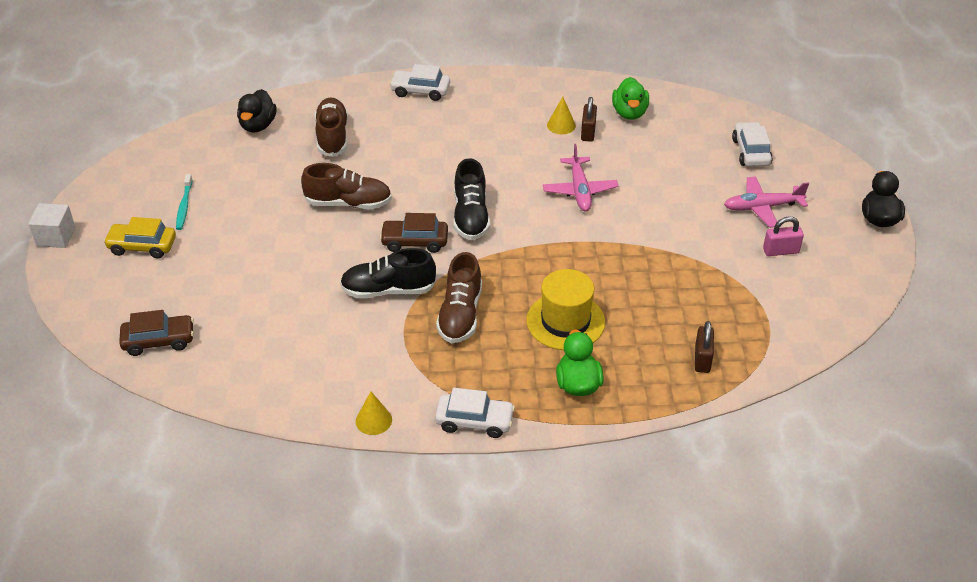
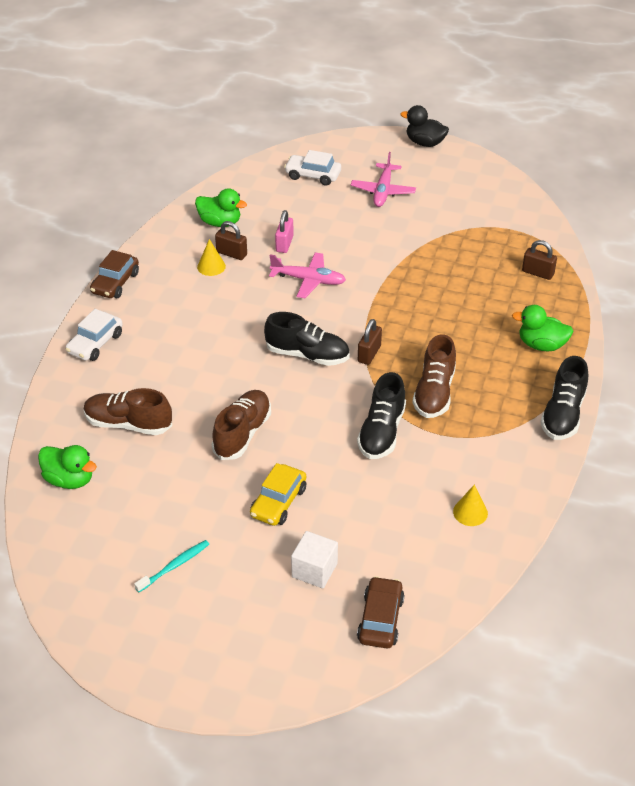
camera: 70 degrees left, 0 degrees up
white cube [28,203,75,248] -> white cube moved to [291,531,338,588]
yellow car [103,217,176,258] -> yellow car moved to [250,463,307,526]
turquoise toothbrush [176,174,193,230] -> turquoise toothbrush turned 60 degrees counterclockwise [134,540,209,592]
black duck [237,89,277,132] -> green duck [38,445,97,489]
yellow cone [356,392,392,435] -> yellow cone moved to [453,485,488,526]
brown car [380,213,448,253] -> brown car moved to [90,250,139,298]
white car [435,388,515,438] -> black shoe [540,356,588,440]
brown shoe [436,252,482,343] -> brown shoe turned 75 degrees clockwise [412,334,456,418]
yellow hat [526,269,605,350] -> none
pink padlock [763,216,804,256] -> pink padlock moved to [275,210,294,253]
none -> brown padlock [358,319,382,365]

